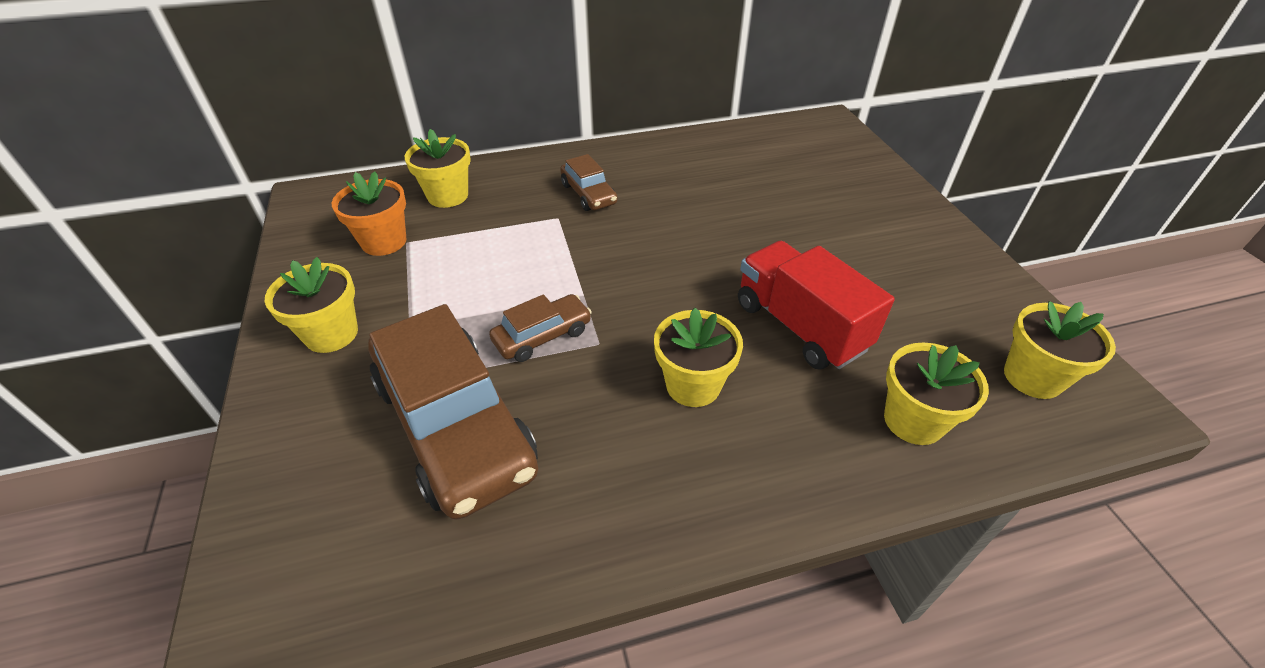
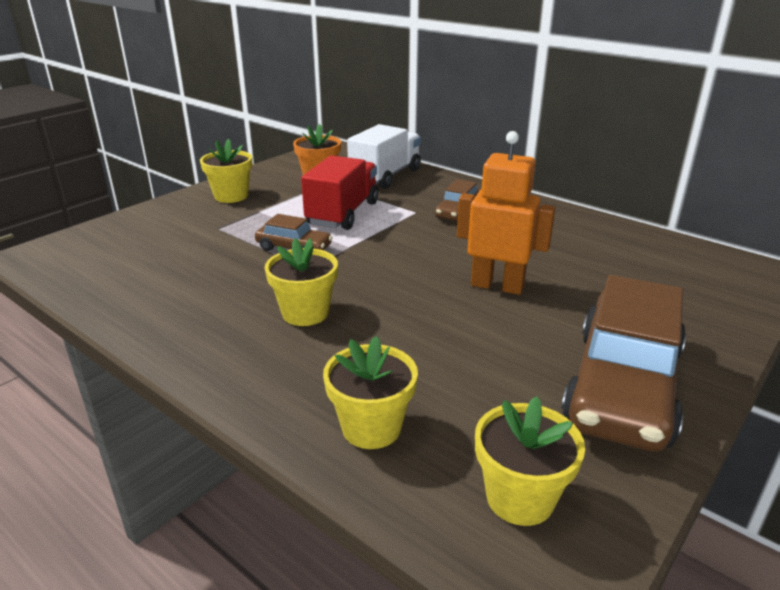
camera: 55 degrees right, 15 degrees down
brown car [368,304,538,520] -> brown car moved to [561,275,686,452]
yellow flower pot [405,129,471,208] -> white truck [347,124,421,189]
red truck [738,241,895,370] -> red truck moved to [301,155,379,230]
none -> orange robot [457,131,555,295]

